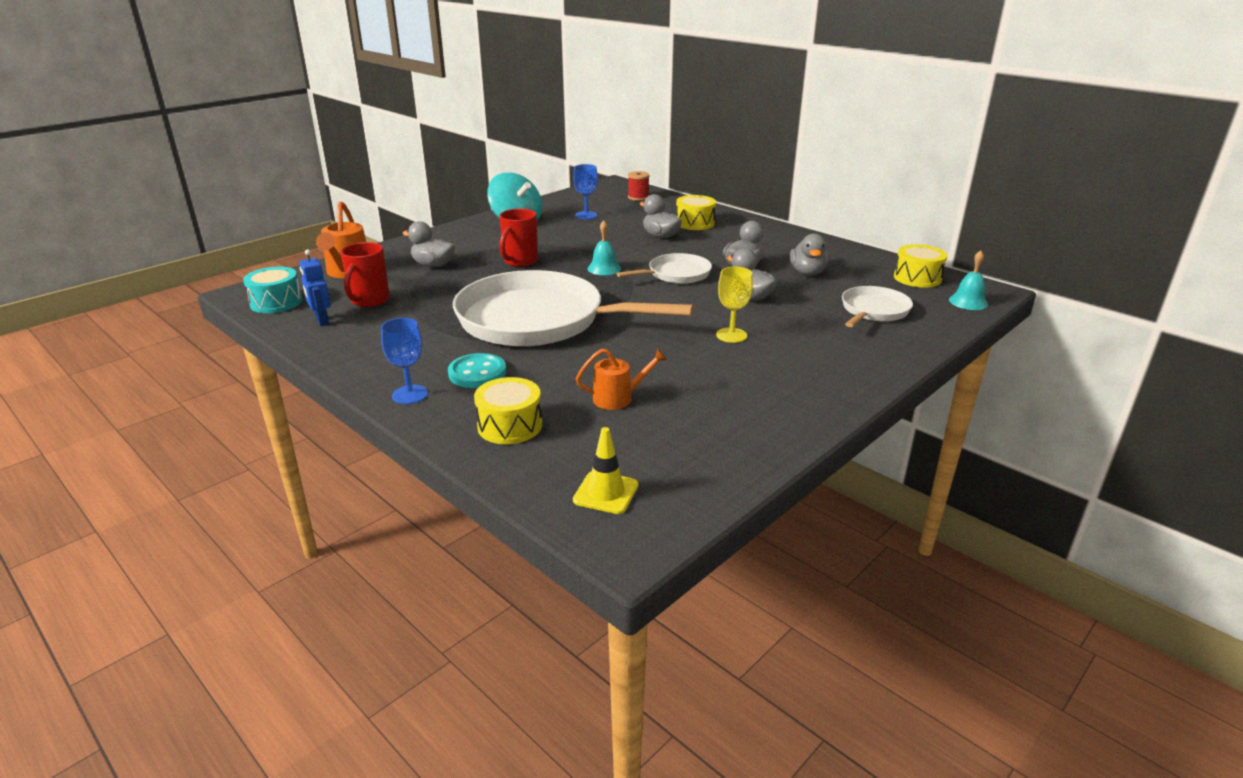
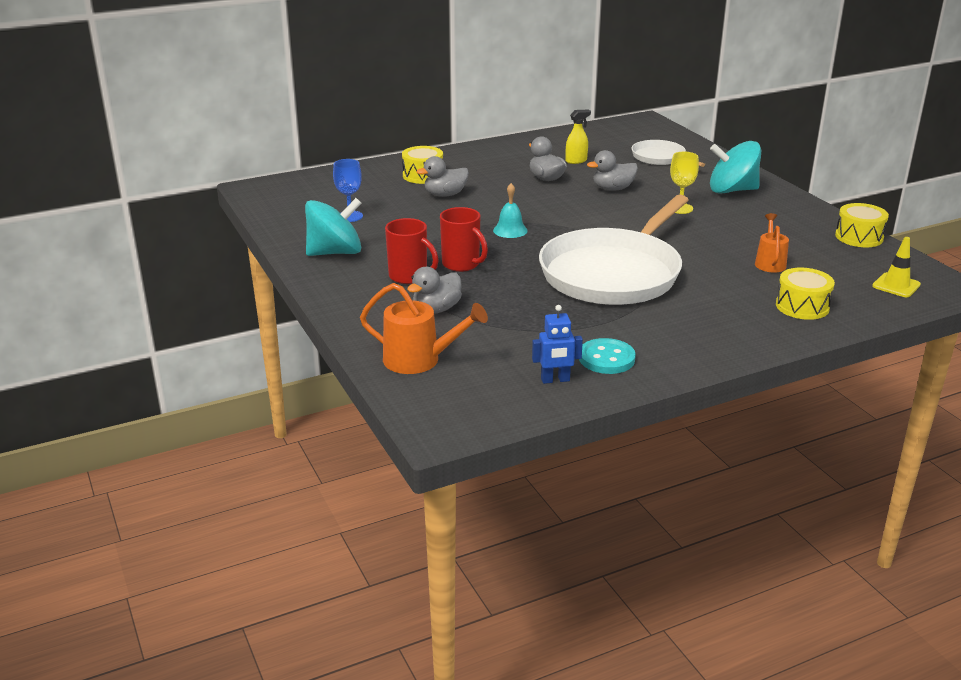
camera: 70 degrees left, 0 degrees up
turquoise drum [243,266,302,313] -> none
red mug [340,242,390,307] -> red mug moved to [385,218,438,284]
blue goblet [381,318,428,404] -> none
turquoise button [448,353,506,388] -> turquoise button moved to [579,338,636,374]
white pan [616,253,712,284] -> none
red spool [628,171,649,201] -> none
grey duck [790,234,829,276] -> yellow spray bottle [566,110,591,164]
yellow drum [894,244,948,288] -> yellow drum moved to [835,203,889,247]
turquoise bell [949,251,988,310] -> none
none -> turquoise spinning top [710,141,761,194]

